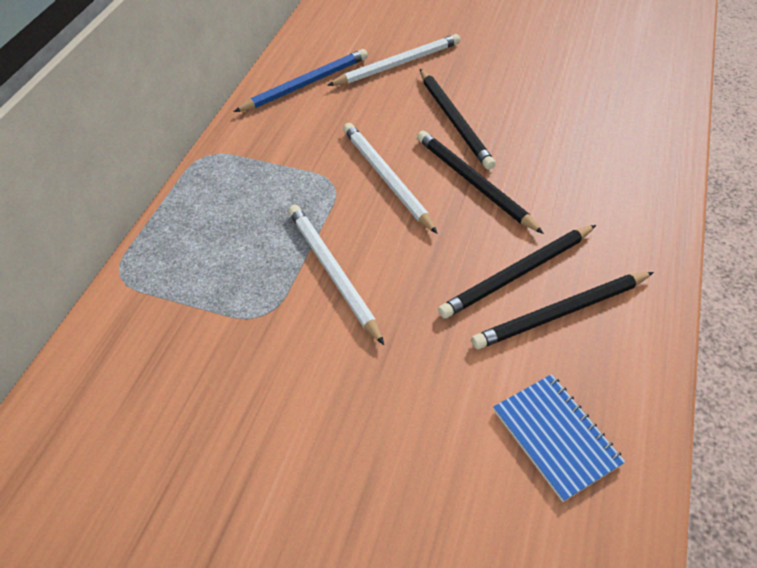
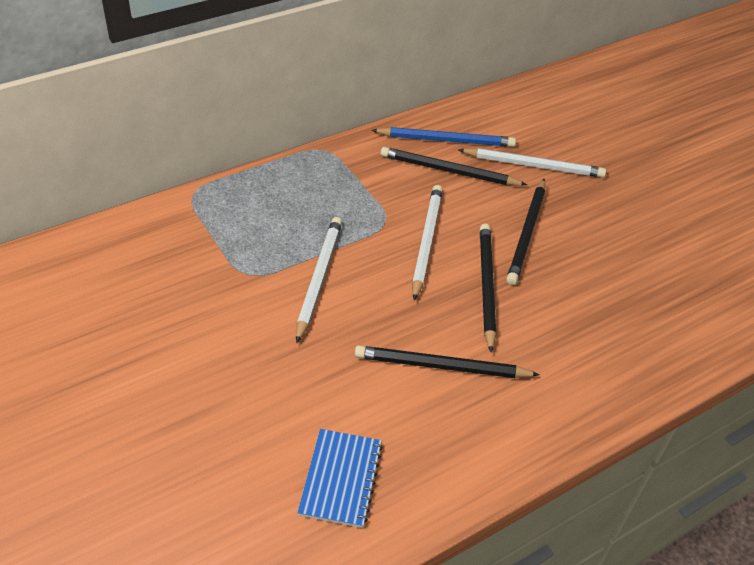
camera: 35 degrees right, 5 degrees down
black pencil [471,272,654,349] -> black pencil moved to [380,147,527,186]

